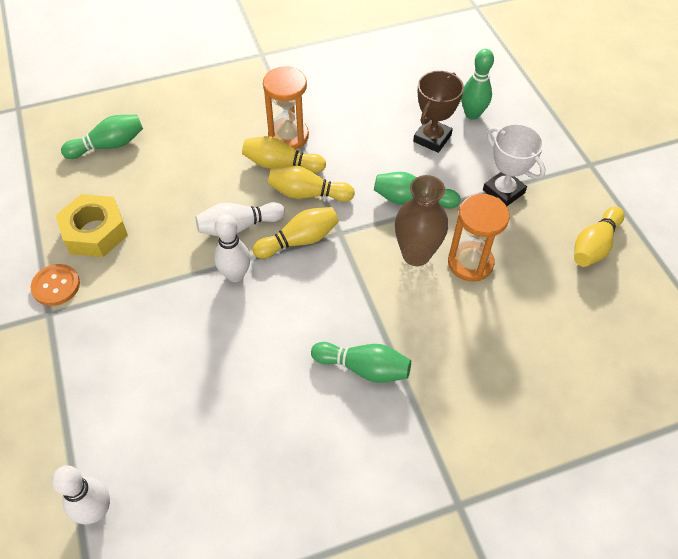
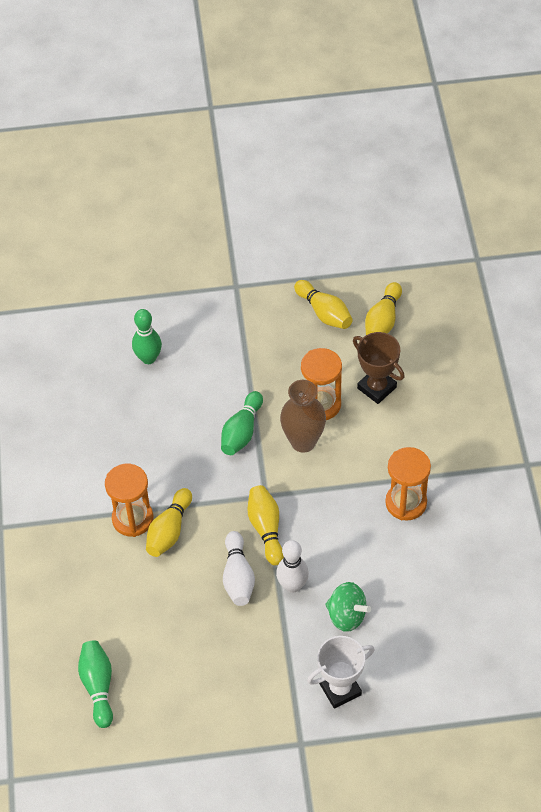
camera: 75 degrees left, 0 degrees up
orange button [31,264,80,306] -> none
white bowling pin [52,466,110,524] -> none
yellow nut [56,194,128,257] -> none
yellow bowling pin [268,166,355,202] -> yellow bowling pin moved to [365,282,402,335]
green bowling pin [311,342,411,383] -> orange hourglass [385,447,431,521]
brown trophy [413,71,464,153] -> brown trophy moved to [353,332,405,404]
white trophy [483,123,546,206] -> white trophy moved to [307,636,375,709]
none -> green spinning top [325,582,371,632]

